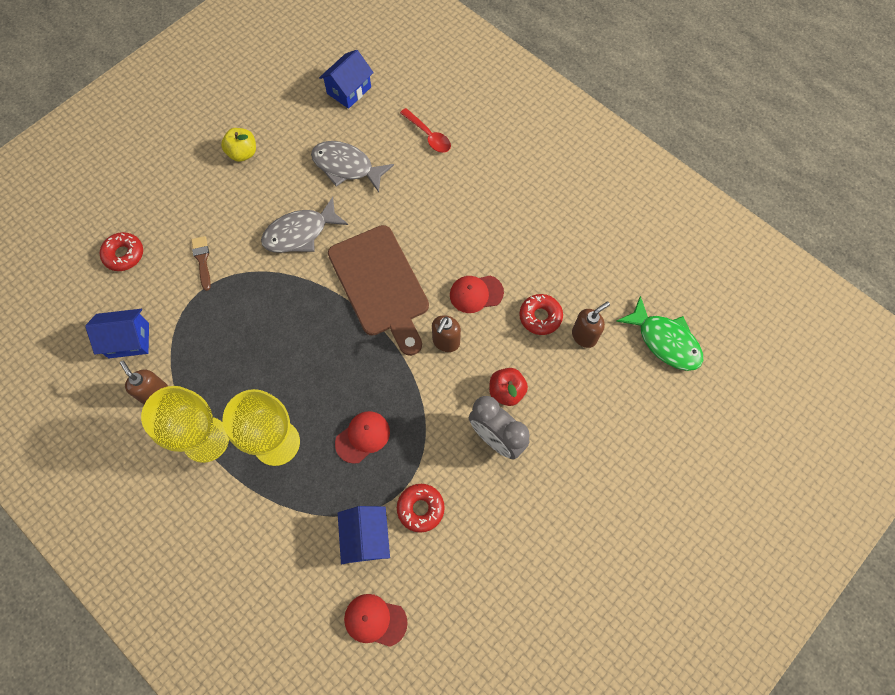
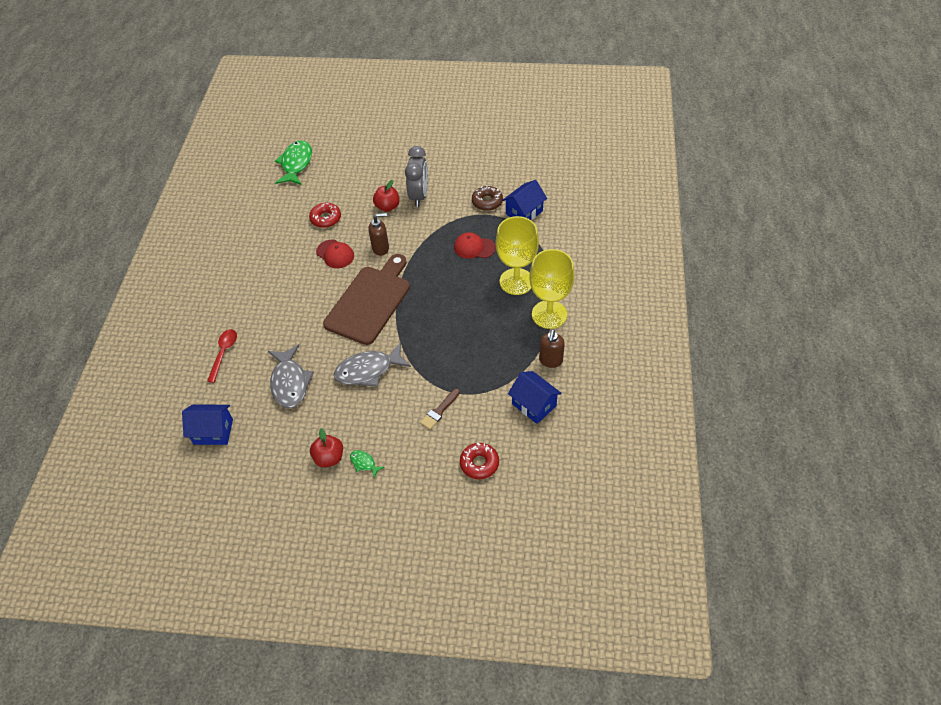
camera: 125 degrees left, 15 degrees down
yellow apple [221,128,256,162] -> red apple [310,428,343,467]
grey fish [261,197,348,253] -> grey fish turned 135 degrees clockwise [334,342,411,387]
red cap [344,594,408,647] -> none
red donut [397,484,445,533] -> brown donut [472,185,503,211]
brown soap dispenser [572,302,610,348] -> none
none -> green fish [350,450,385,478]

